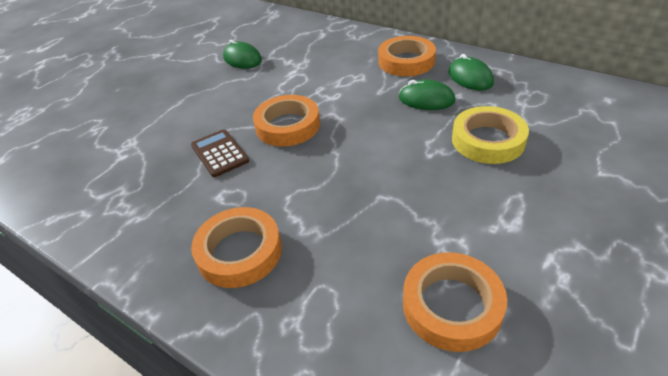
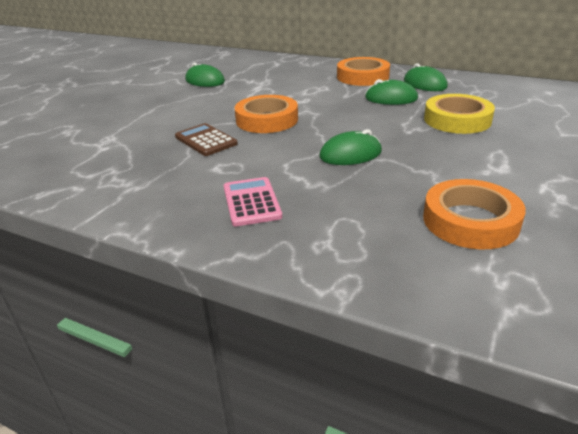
camera: 10 degrees left, 10 degrees down
orange tape [191,207,282,288] -> pink calculator [224,177,282,227]
none -> green mouse [319,129,382,165]

